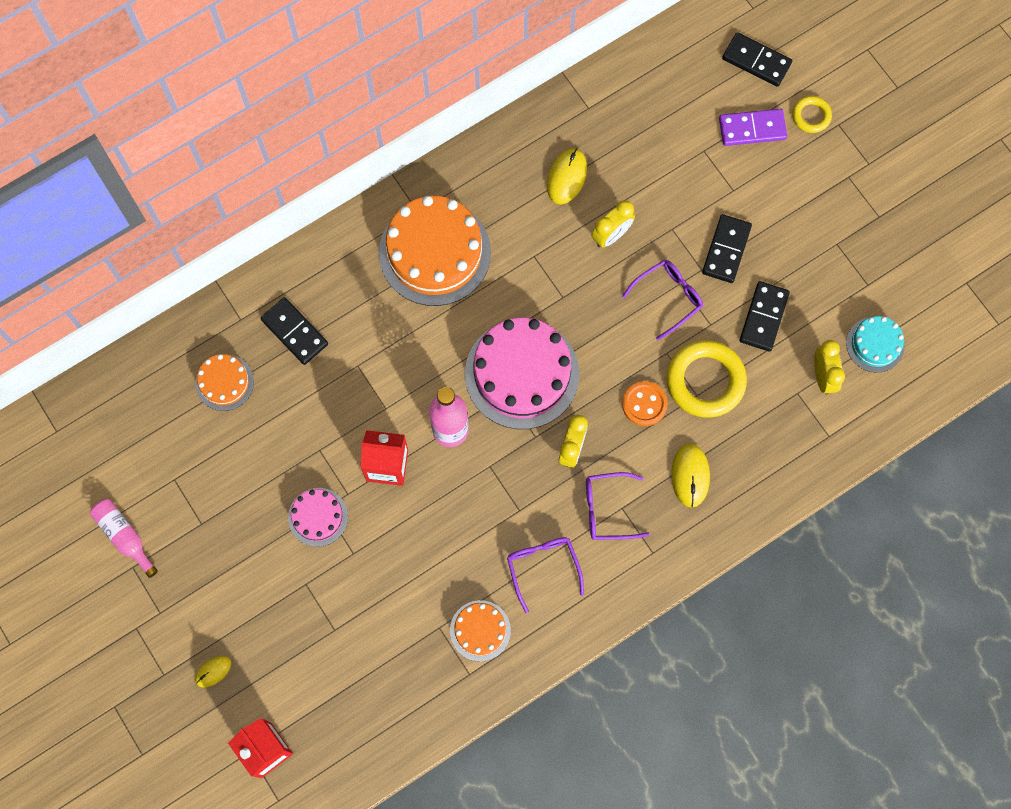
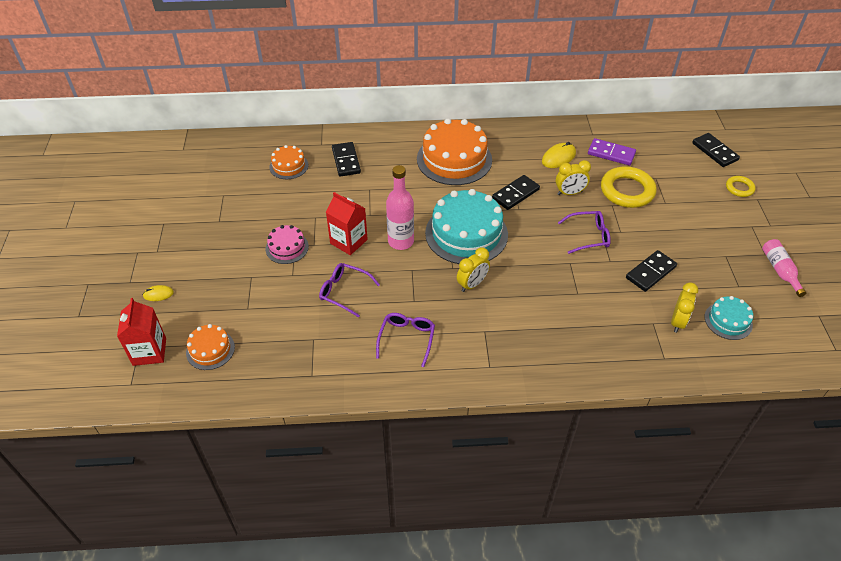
camera: 30 degrees right, 25 degrees down
pink bottle [90,499,158,578] -> pink bottle moved to [762,239,806,297]
orange cake [450,600,511,662] -> orange cake moved to [186,324,235,370]
pink cake [465,317,579,429] -> turquoise cake [425,189,508,264]
purple glasses [586,472,649,540] -> purple glasses moved to [319,263,380,318]
orange button [622,381,668,426] -> none
yellow ring [666,340,747,418] -> yellow ring moved to [601,166,657,208]
yellow mouse [671,444,710,508] -> none
black domino [702,214,752,283] -> black domino moved to [492,175,540,210]
purple domino [719,109,787,146] -> purple domino moved to [588,138,636,166]

